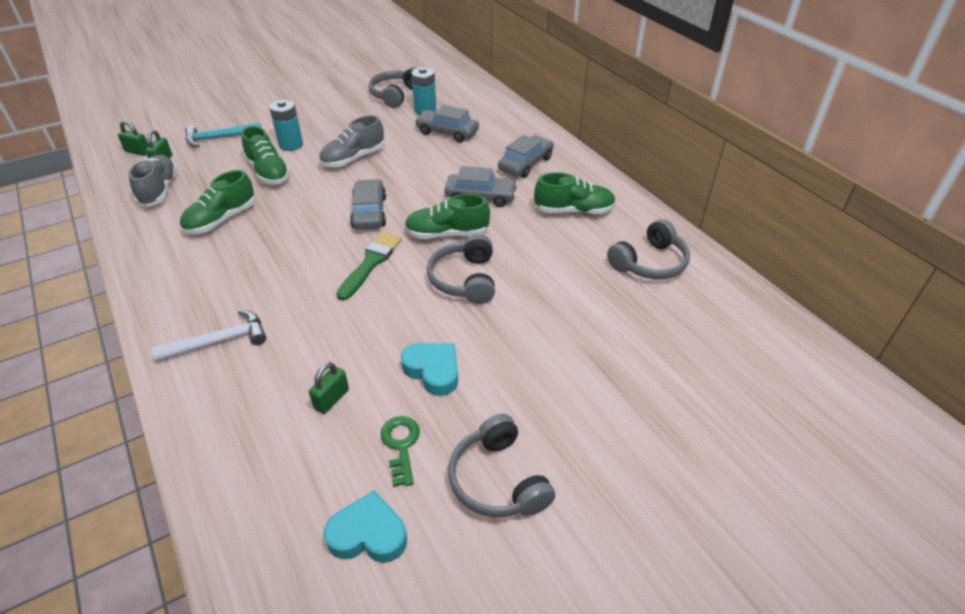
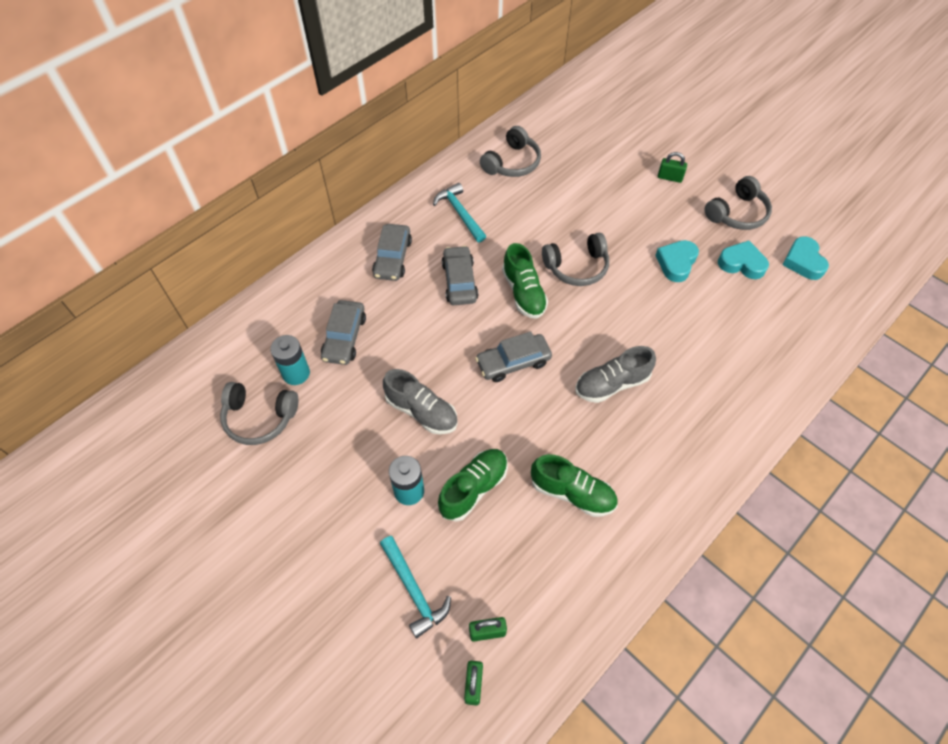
camera: 105 degrees left, 15 degrees up
grey shoe [128,155,177,207] -> grey shoe moved to [575,346,656,403]
white hammer [151,310,266,362] -> none
green padlock [309,362,349,414] -> green padlock moved to [658,152,687,183]
green brush [336,232,402,301] -> none
green key [380,416,420,487] -> turquoise heart [718,241,769,279]
grey car [498,135,554,178] -> grey car turned 105 degrees counterclockwise [372,224,412,281]
green shoe [534,172,616,214] -> turquoise hammer [433,183,486,242]
grey headphones [607,219,690,279] -> grey headphones turned 90 degrees clockwise [480,126,541,177]

